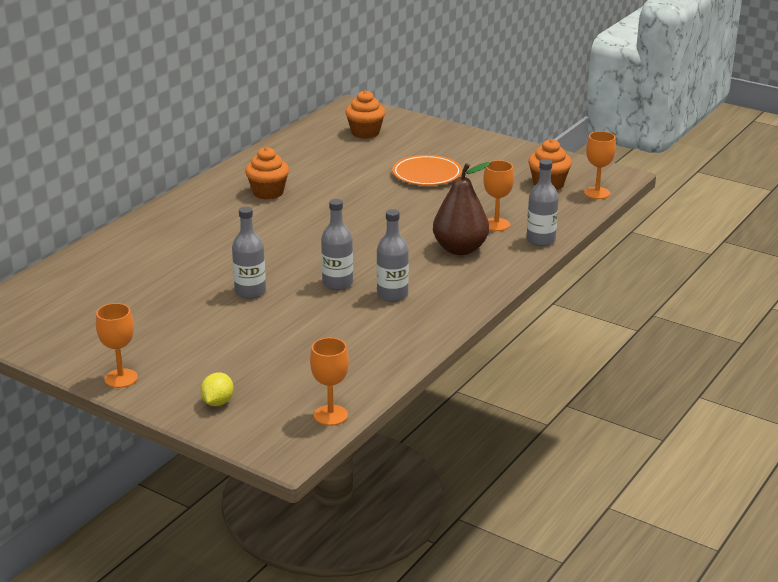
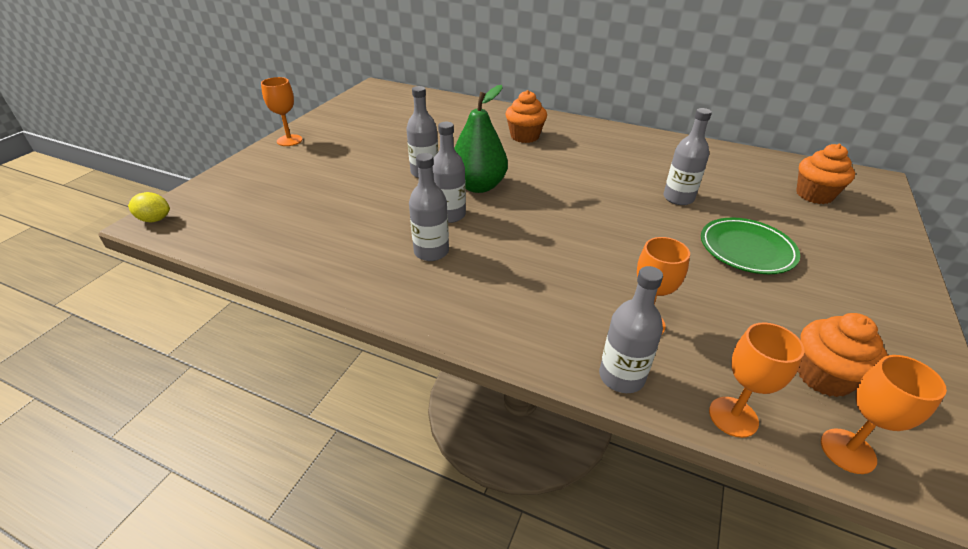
camera: 80 degrees right, 10 degrees up
yellow lemon [200,372,234,406] -> yellow lemon moved to [128,192,170,222]
orange cupcake [245,147,289,200] -> orange cupcake moved to [505,90,547,143]
orange goblet [310,337,349,426] -> orange goblet moved to [709,322,805,438]
orange plate [392,155,462,186] -> green plate [701,218,800,274]
brown pear [433,162,490,255] -> none
none -> green pear [454,85,508,193]
none -> grey bottle [664,108,712,205]

